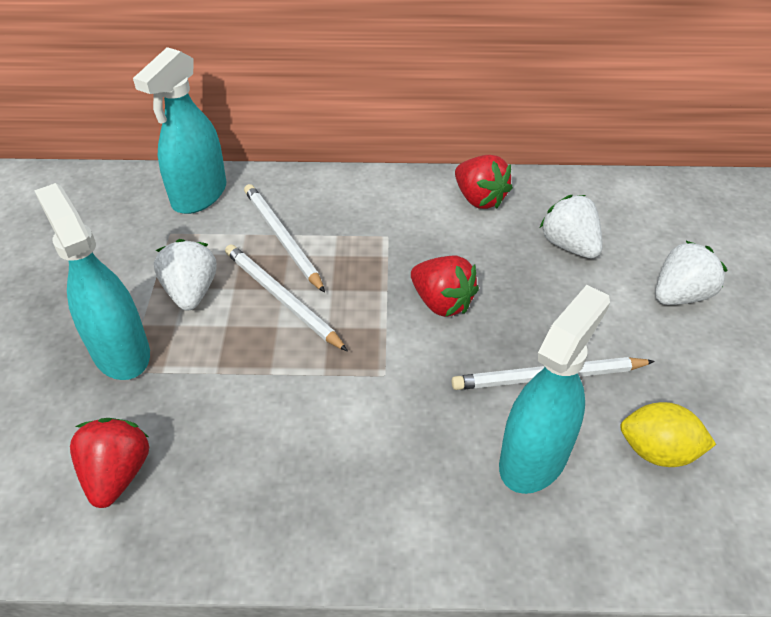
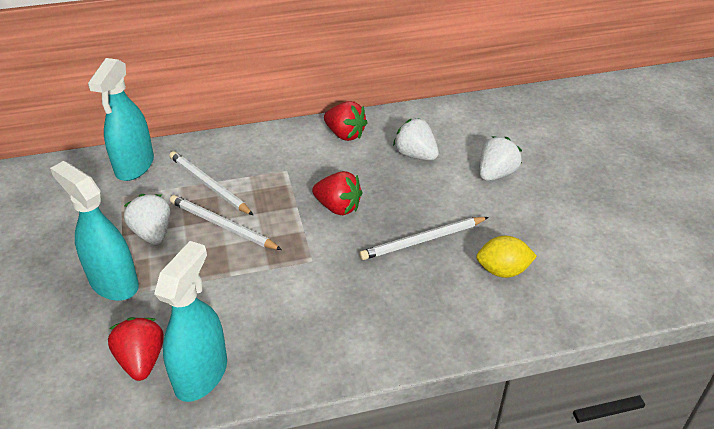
camera: 15 degrees left, 5 degrees down
turquoise spray bottle [499,285,610,494] -> turquoise spray bottle moved to [154,241,227,402]

